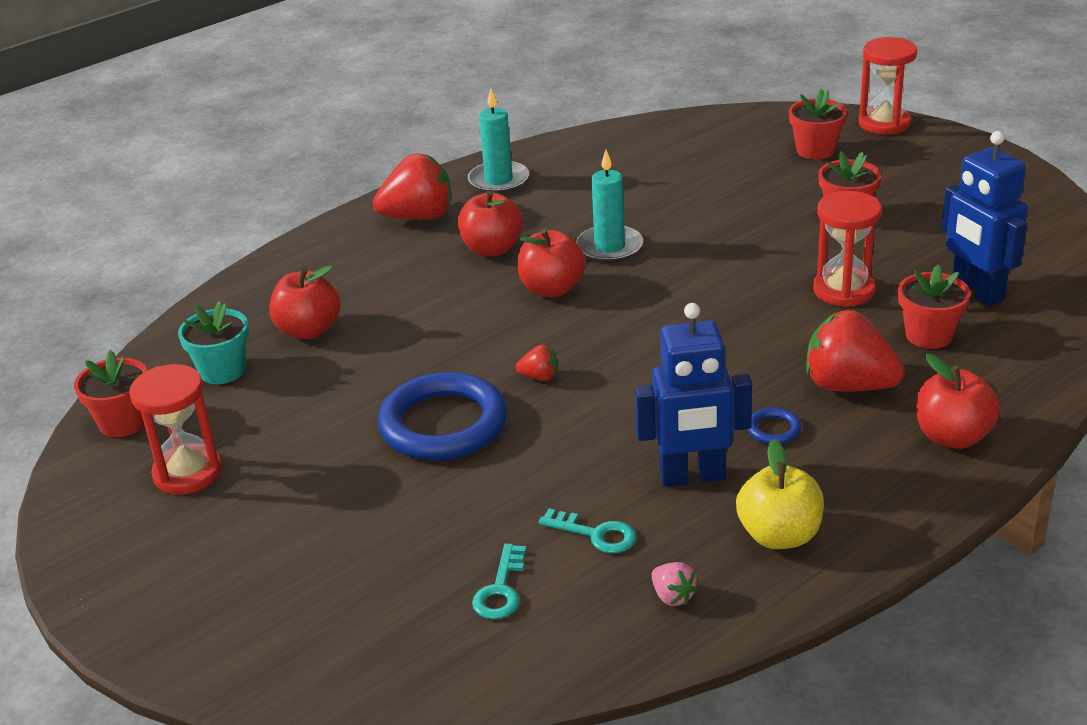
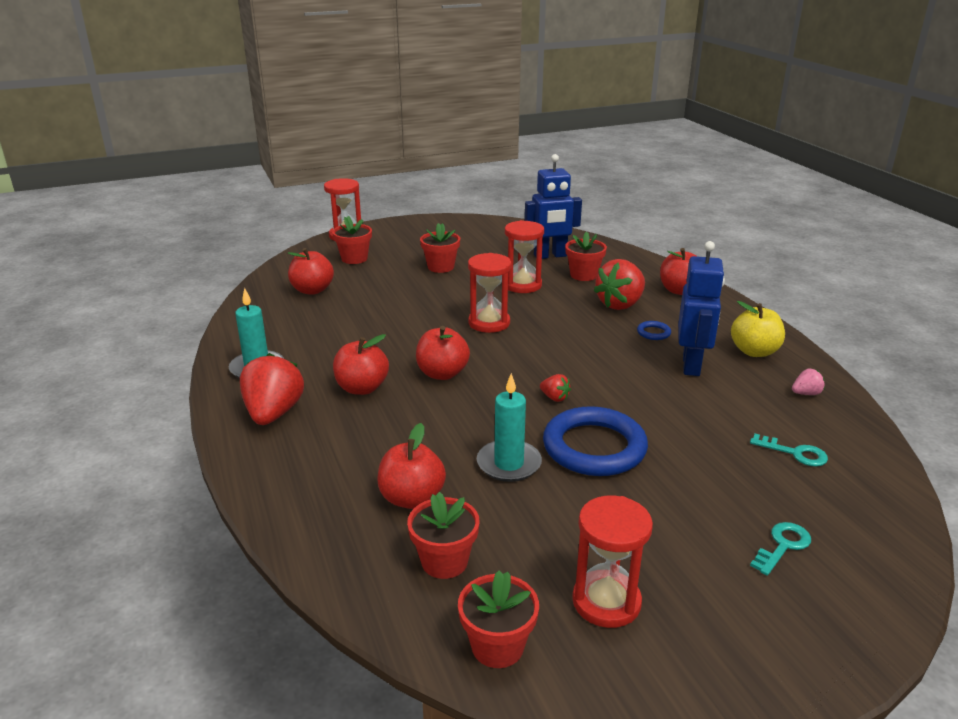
camera: 75 degrees left, 5 degrees down
turquoise flower pot [178,301,249,384] -> red flower pot [407,492,479,579]
red strawberry [516,345,558,381] -> red strawberry turned 105 degrees clockwise [540,374,571,402]
turquoise key [539,508,636,553] -> turquoise key moved to [750,522,811,576]
turquoise candle [576,150,643,263] -> turquoise candle moved to [477,373,542,482]
none -> red apple [288,248,334,295]
none -> red hourglass [468,253,512,333]

